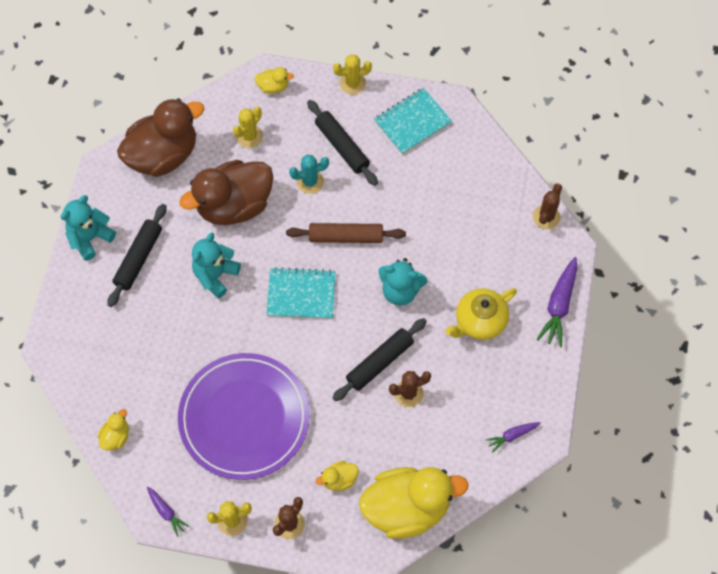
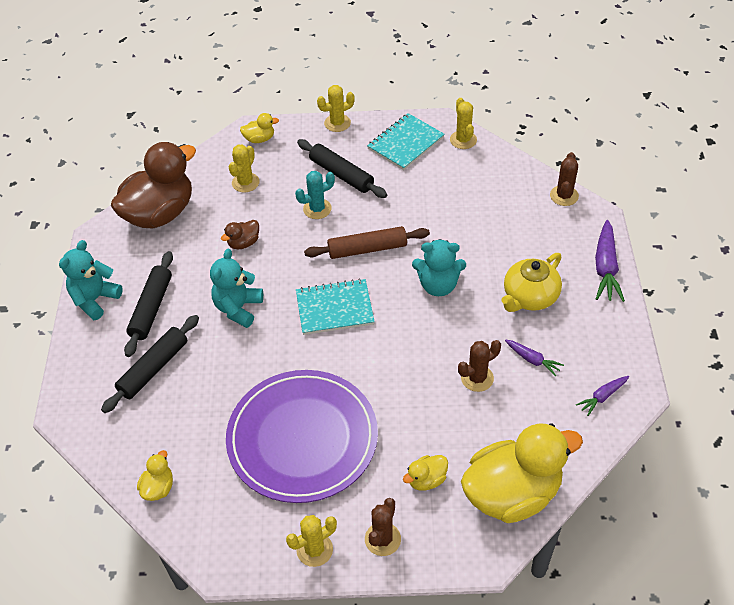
camera: 10 degrees left, 15 degrees down
purple carrot [147,487,189,537] -> purple carrot moved to [505,340,564,377]
brown duck [179,160,273,225] -> brown duck [221,220,259,249], size x0.42
black rolling pin [333,318,427,401] -> black rolling pin moved to [101,315,199,413]
none -> yellow cactus [450,98,477,149]

